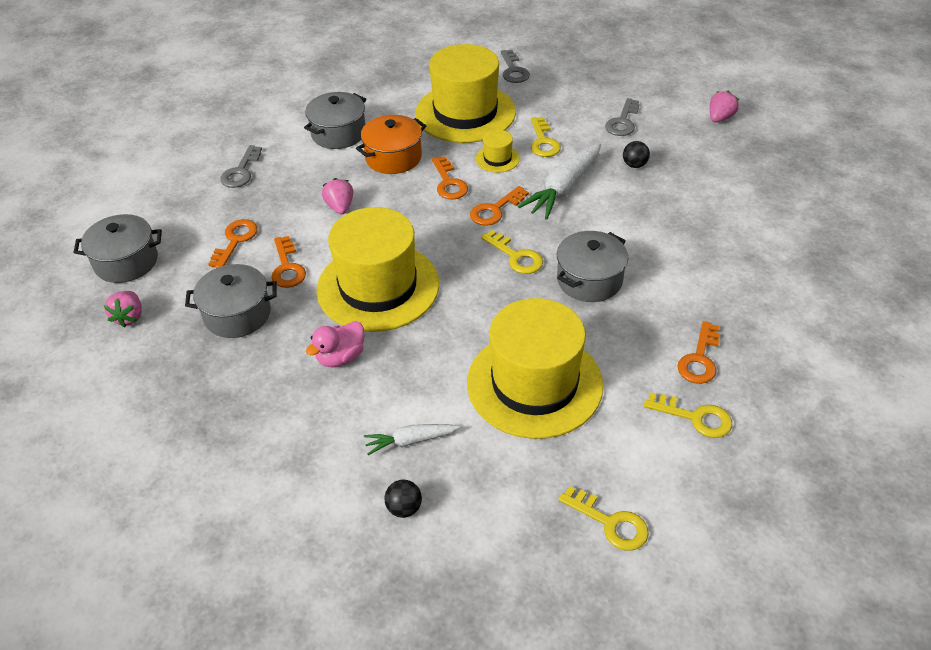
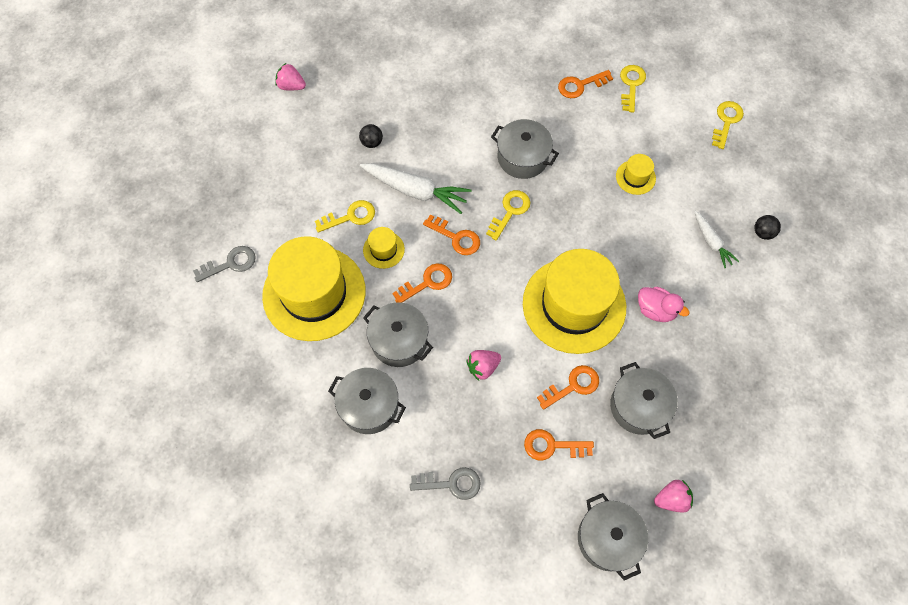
camera: 105 degrees left, 20 degrees up
orange pot [356,115,426,174] -> grey pot [363,302,433,367]
yellow hat [467,298,603,439] -> yellow hat [616,154,656,195], size x0.41
grey key [605,98,639,136] -> none
orange key [677,321,720,384] -> orange key turned 150 degrees clockwise [558,70,613,98]

